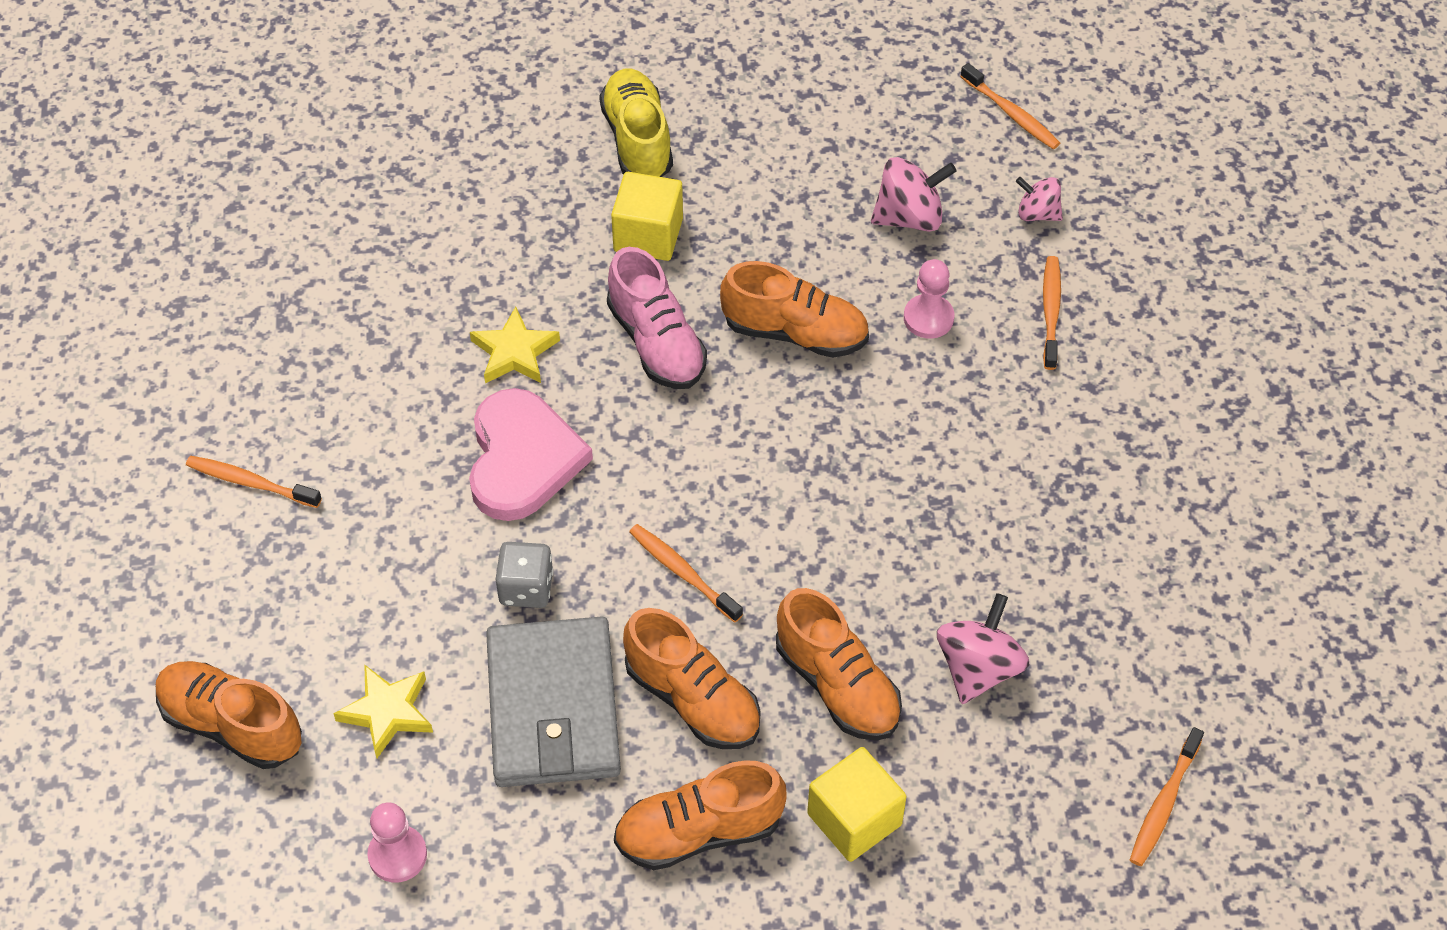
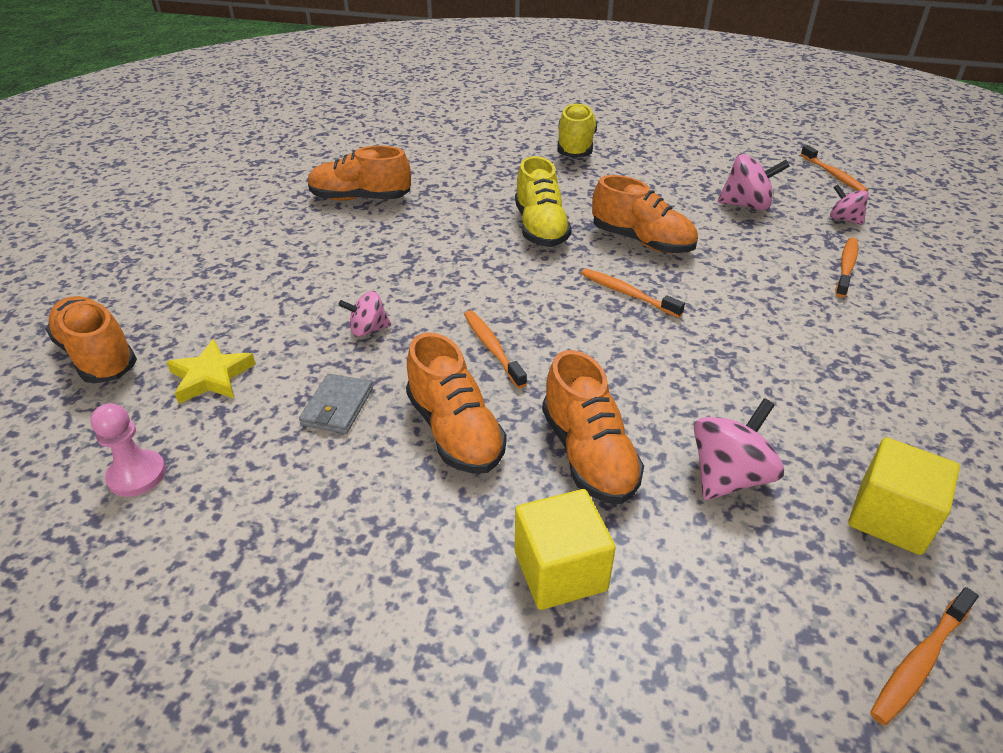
camera: 20 degrees right, 15 degrees down
orange toothbrush [186,456,322,508] -> orange toothbrush moved to [581,268,685,318]
pink heart [469,388,593,521] -> none
yellow star [470,307,560,383] -> none
grey wallet [486,616,621,787] -> grey wallet [299,374,373,434], size x0.46
grey dice [496,542,553,608] -> pink spinning top [338,291,391,337]
pink shoe [607,247,707,389] -> yellow shoe [515,156,572,247]
yellow cube [611,172,683,261] -> yellow cube moved to [848,437,960,555]
orange shoe [614,760,787,870] -> orange shoe moved to [308,145,411,201]
pink pawn [904,259,954,339] -> none

